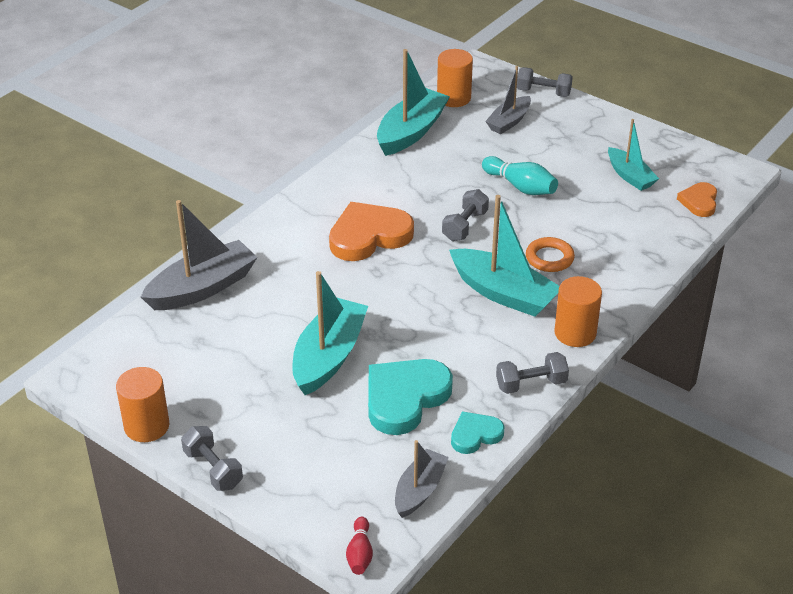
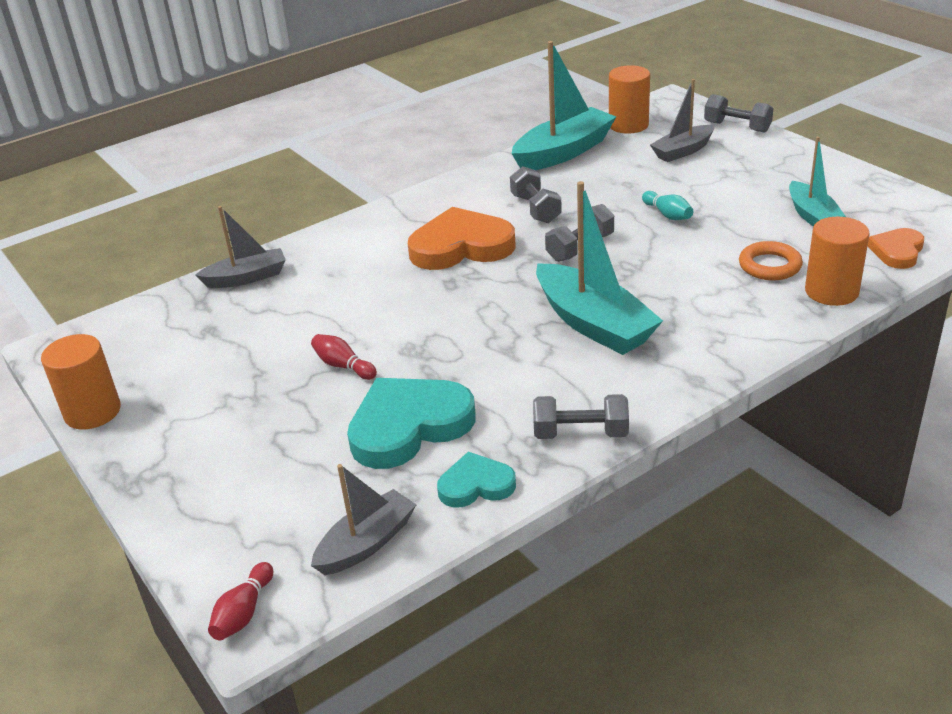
camera: 20 degrees right, 5 degrees down
grey boat [141,200,258,310] -> grey boat [195,206,286,288], size x0.61
grey dumbbell [181,426,243,491] -> grey dumbbell moved to [510,166,562,223]
turquoise boat [292,271,368,395] -> red bowling pin [311,334,377,380]
turquoise bowling pin [482,156,558,195] -> turquoise bowling pin [642,191,693,220], size x0.63
orange ring [526,237,575,272] -> orange ring moved to [739,241,803,280]
orange cylinder [554,276,602,347] -> orange cylinder moved to [805,217,870,306]

